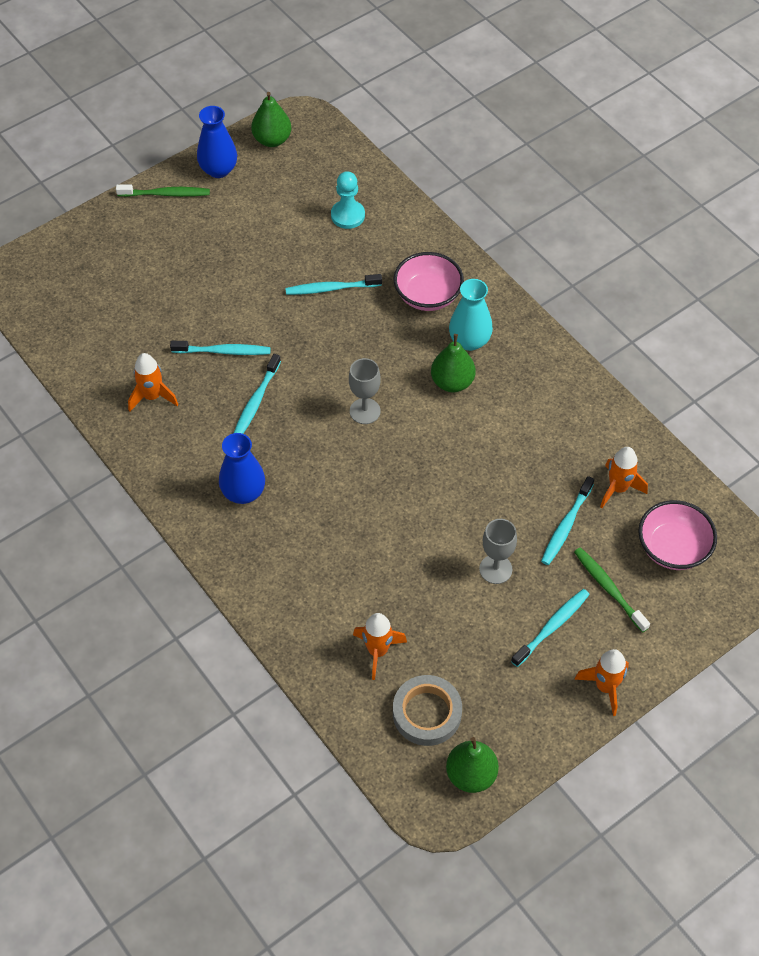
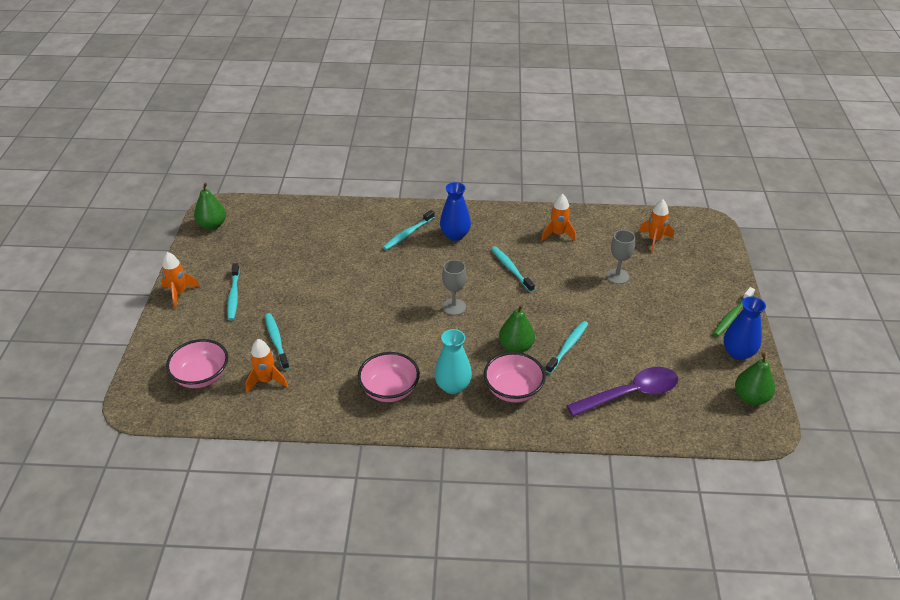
camera: 130 degrees right, 15 degrees down
turquoise toothbrush [170,341,271,355] -> turquoise toothbrush moved to [383,210,435,250]
turquoise pawn [331,171,365,229] -> purple spoon [566,367,678,417]
orange rocket [353,613,407,680] -> orange rocket moved to [639,200,674,253]
grey tape [393,675,462,746] -> none
green pear [431,334,476,392] -> green pear moved to [499,304,535,353]
grey goblet [479,519,517,584] -> grey goblet moved to [606,230,635,284]
green toothbrush [574,547,650,633] -> none
none -> pink bowl [358,352,420,402]

